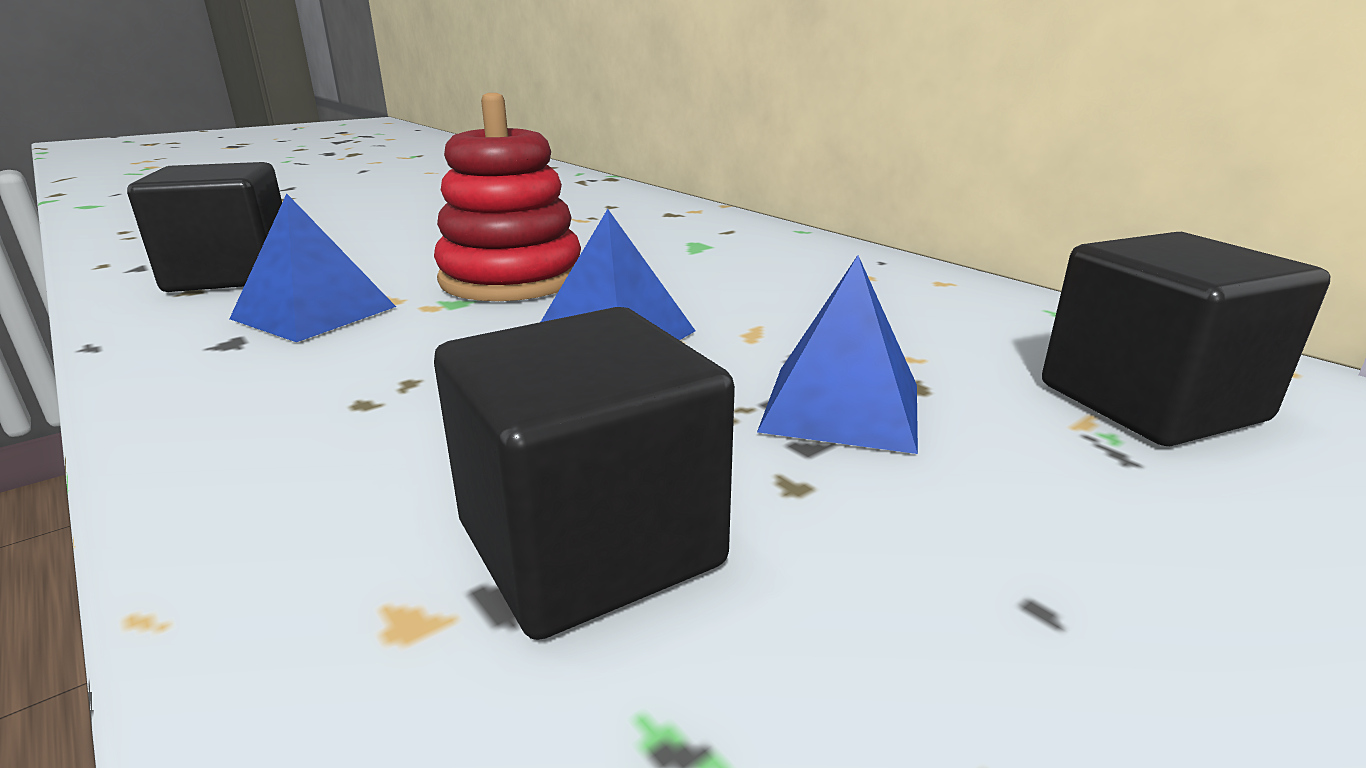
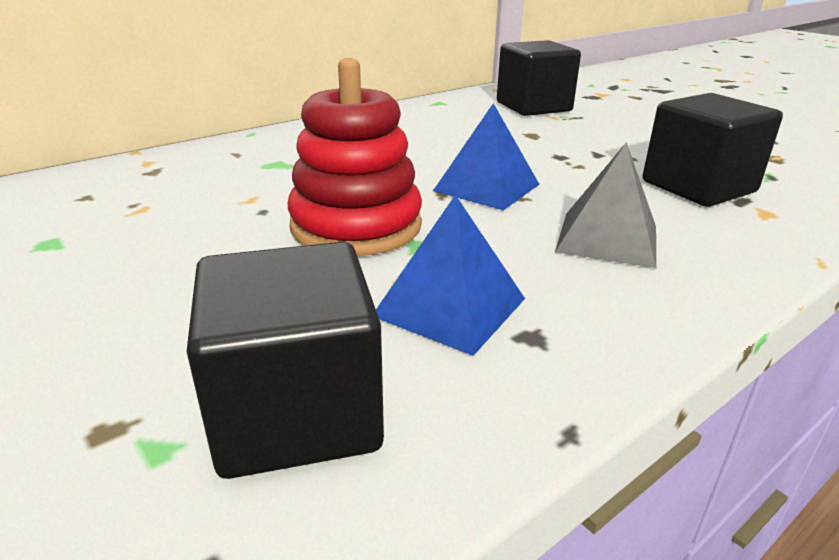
camera: 90 degrees left, 5 degrees up
blue pyramid [757,255,918,454] -> none
none -> grey pyramid [555,142,656,268]

